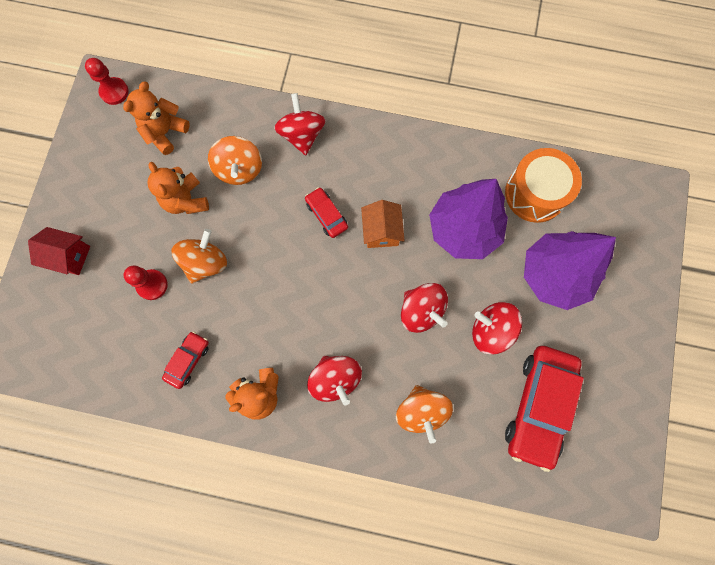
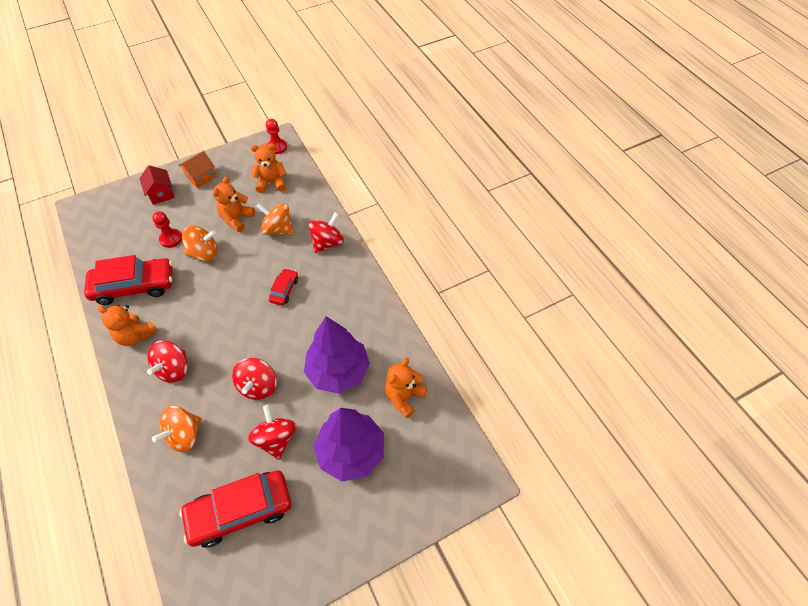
camera: 50 degrees right, 20 degrees down
red car [162,331,209,389] -> red car [84,255,173,305], size x2.04
orange spinning top [208,136,262,185] -> orange spinning top turned 75 degrees clockwise [256,203,293,235]
orange house [361,200,405,248] -> orange house moved to [178,151,216,188]
orange drum [505,148,582,223] -> orange teddy bear [385,358,427,418]

